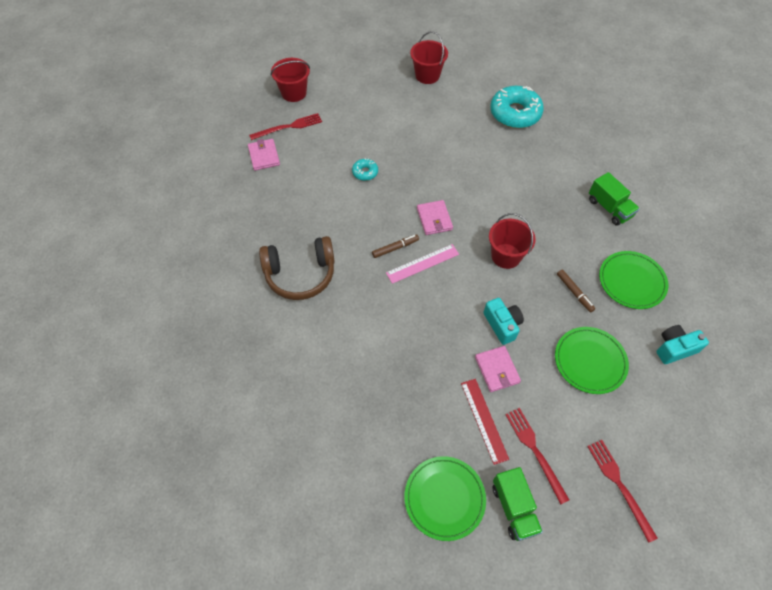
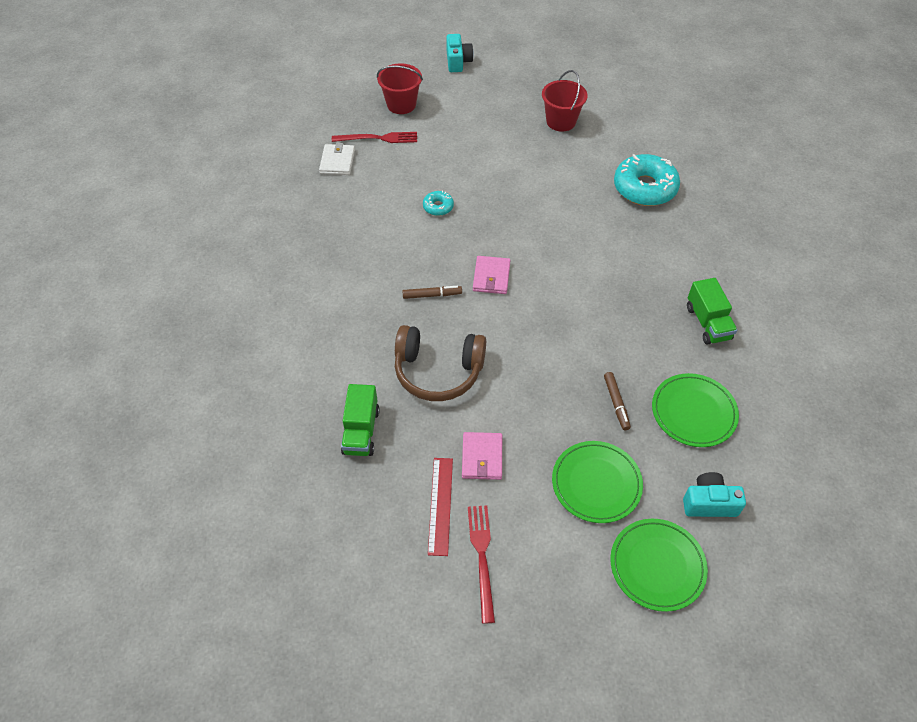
camera: 20 degrees right, 5 degrees down
pink wallet [248,139,280,171] -> white wallet [319,143,355,175]
brown headphones [259,236,335,300] -> brown headphones moved to [395,325,486,401]
pink ruler [386,244,459,284] -> none
green plate [404,456,486,541] -> green plate moved to [610,519,708,612]
turquoise camera [483,298,524,345] -> turquoise camera moved to [446,34,474,72]
red bucket [489,213,536,269] -> none
green truck [493,467,543,541] -> green truck moved to [341,384,380,456]
red fork [587,440,658,543] -> none

